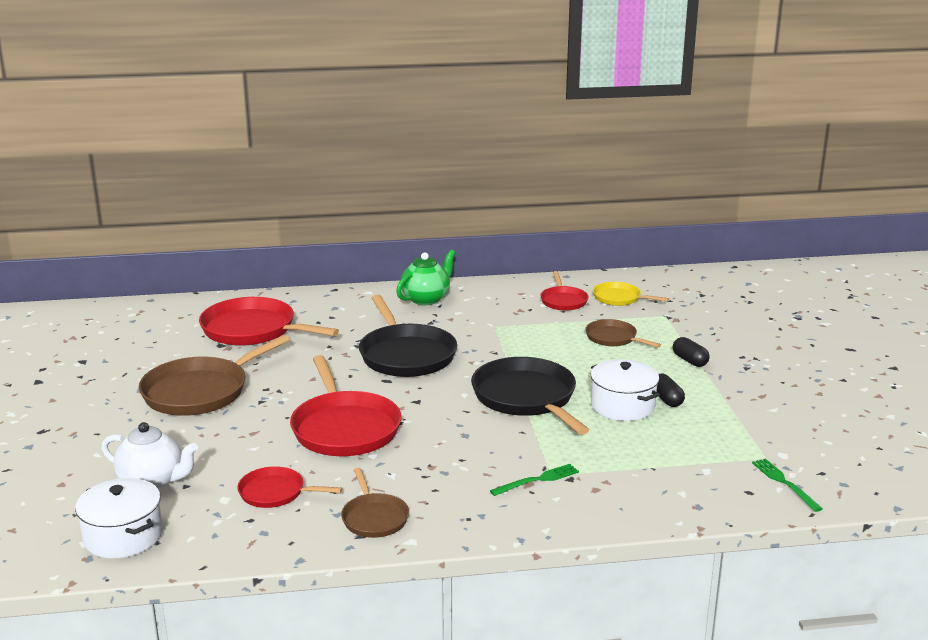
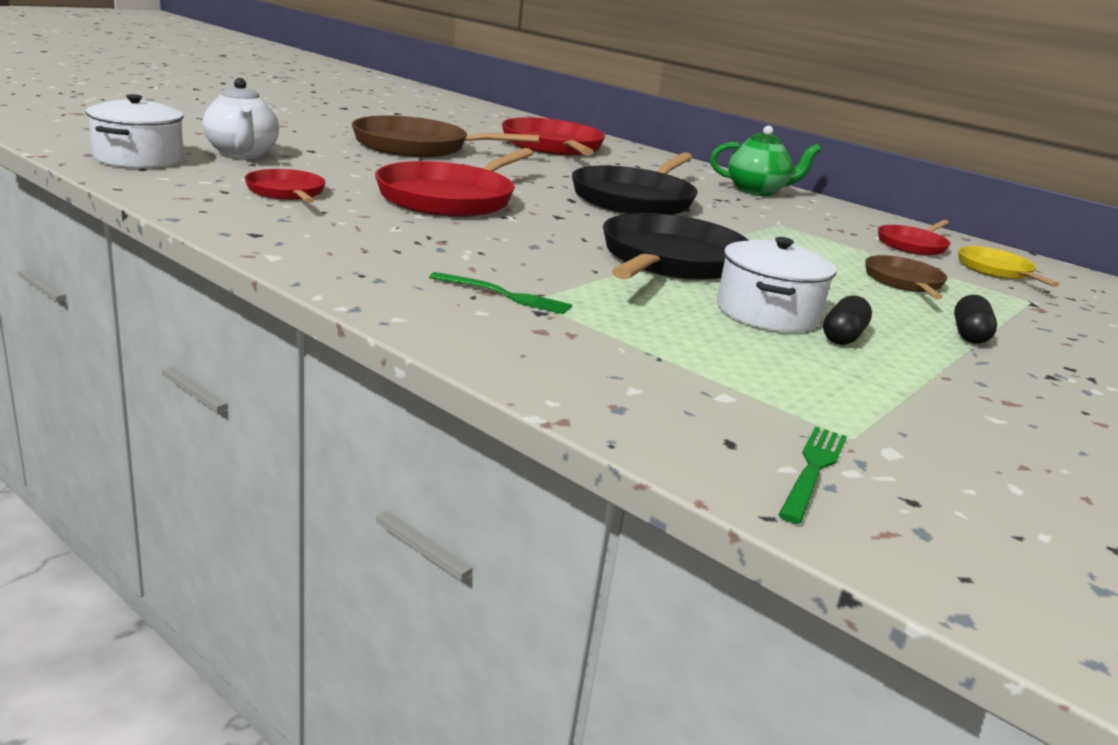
camera: 45 degrees right, 0 degrees up
brown pan [341,468,409,538] -> none

